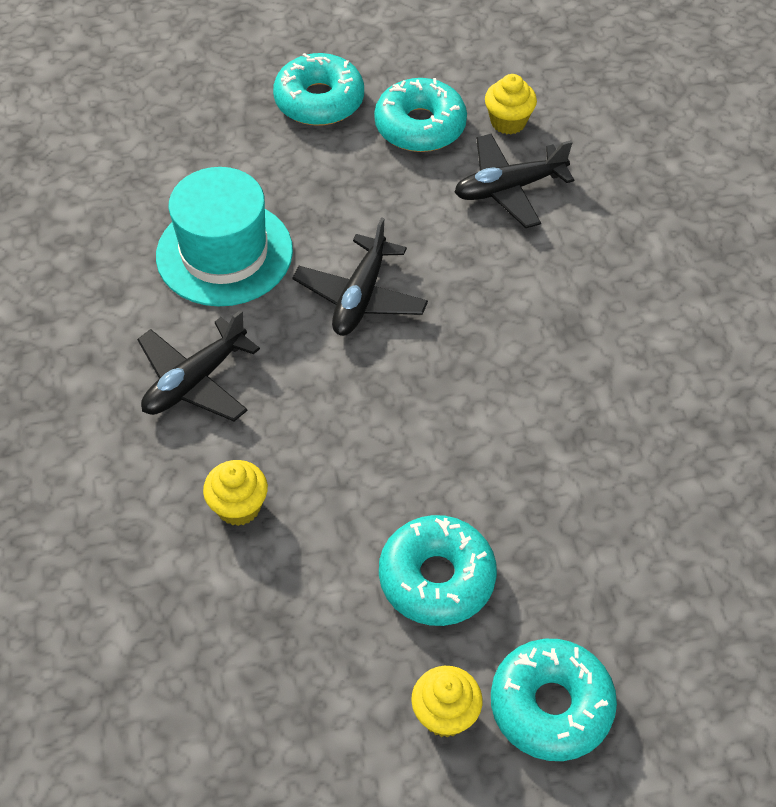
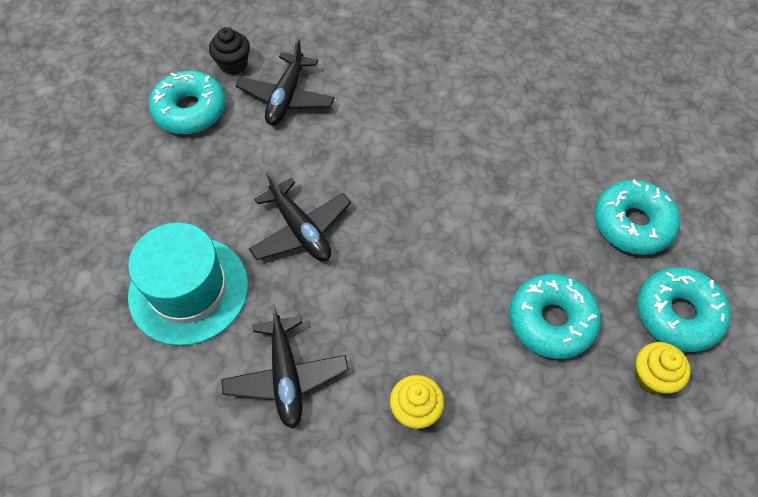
camera: 55 degrees left, 5 degrees up
turquoise donut [273,53,364,126] -> turquoise donut moved to [594,180,680,255]
yellow cupcake [485,74,537,135] -> black cupcake [209,27,250,75]

